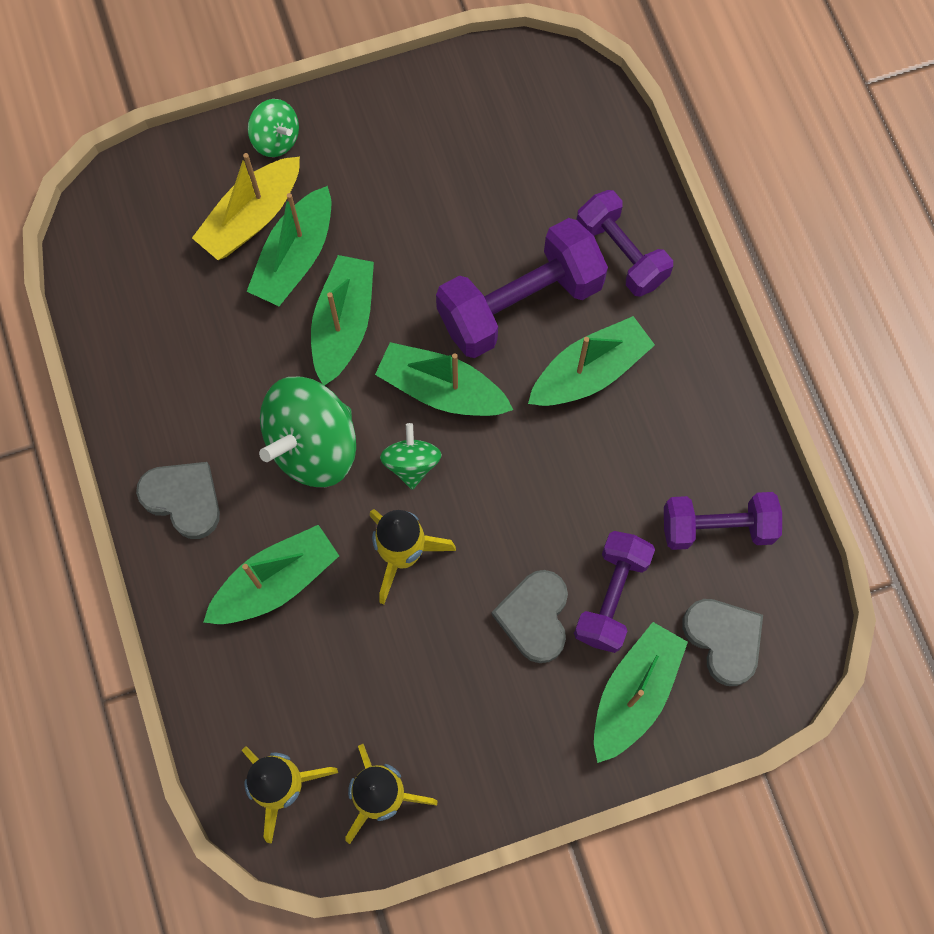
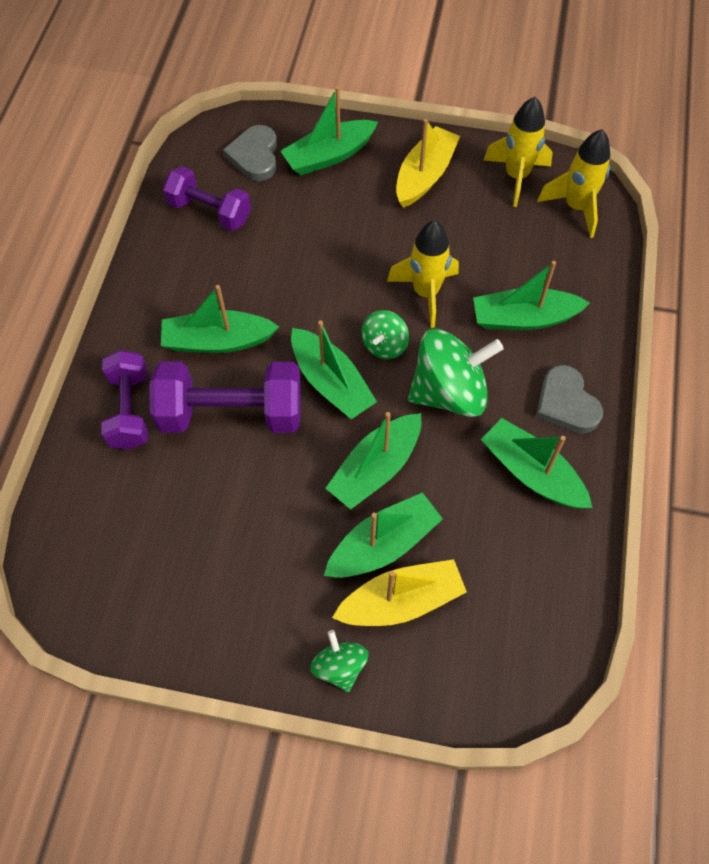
camera: 150 degrees left, 10 degrees down
grey heart [491,570,568,663] -> none
purple dumbbell [574,531,655,653] -> none
none -> yellow boat [396,119,460,208]
none -> green boat [481,418,592,508]

